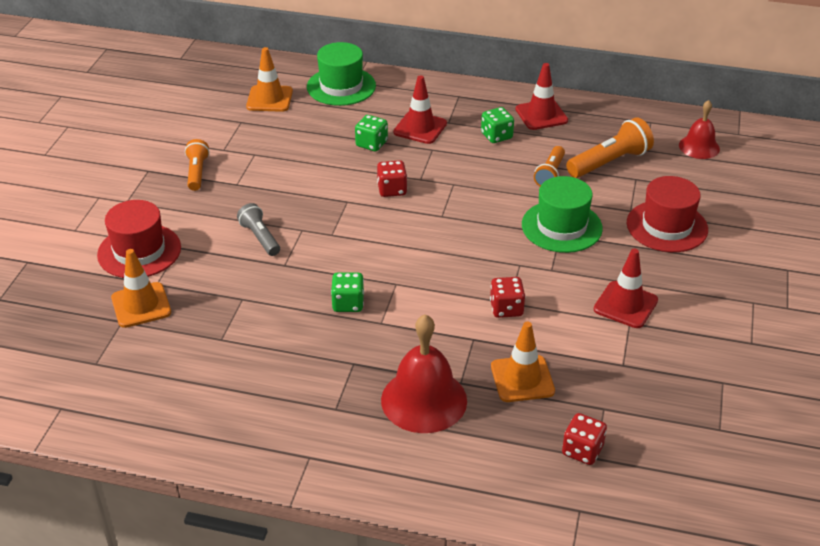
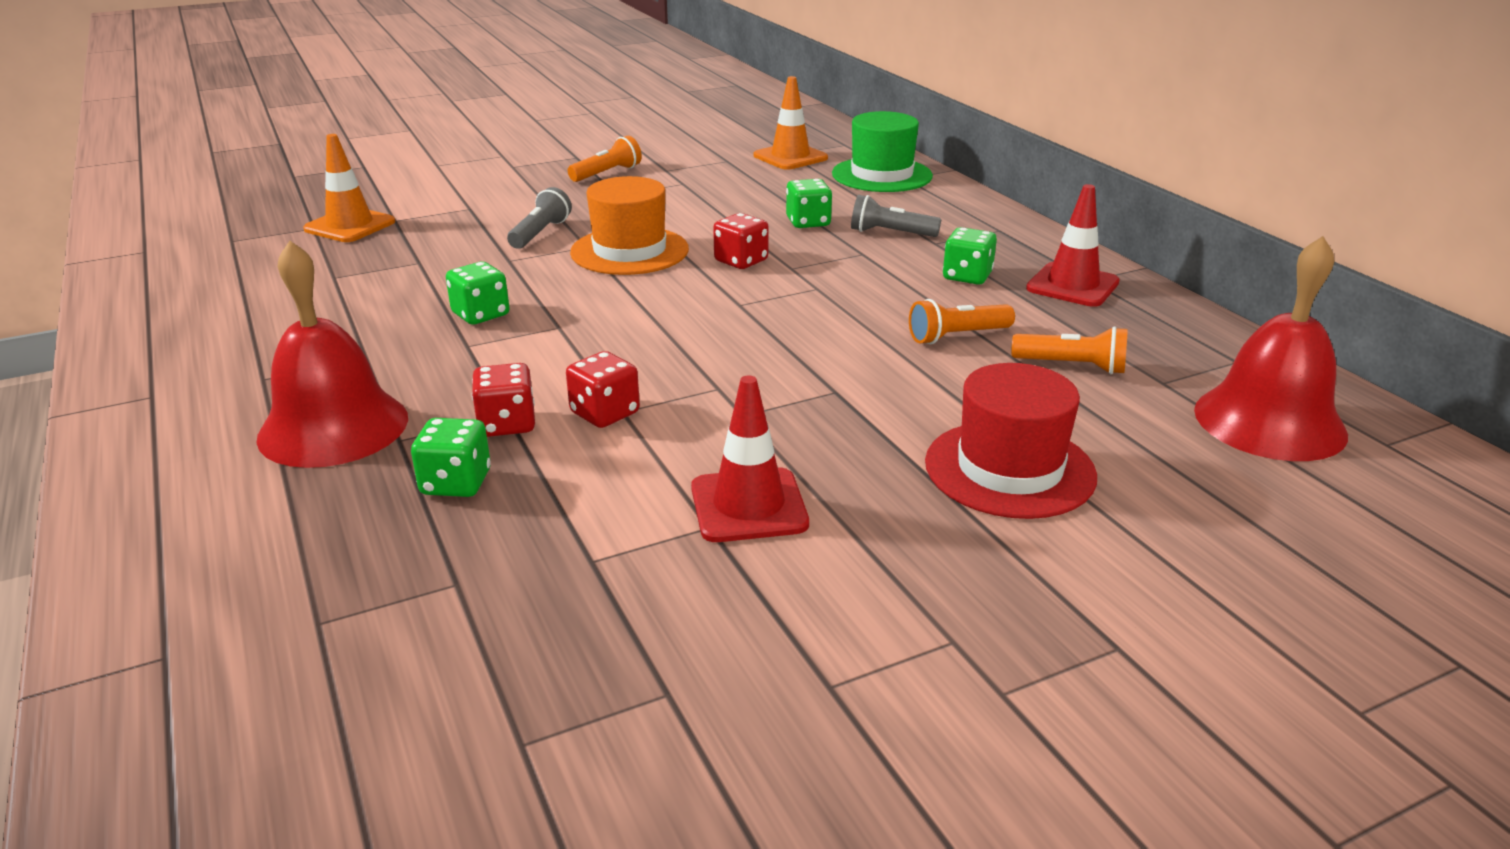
camera: 50 degrees right, 10 degrees down
red hat [97,200,181,278] -> none
red traffic cone [393,75,447,144] -> grey flashlight [851,195,941,237]
orange traffic cone [491,322,555,402] -> green dice [411,418,491,497]
green hat [522,176,603,253] -> none
red dice [562,413,607,465] -> red dice moved to [472,363,535,437]
orange flashlight [566,117,654,178] -> orange flashlight [1011,326,1128,374], size x0.64
red bell [679,100,720,159] -> red bell [1194,236,1348,461], size x1.67
none -> orange hat [570,176,689,275]

